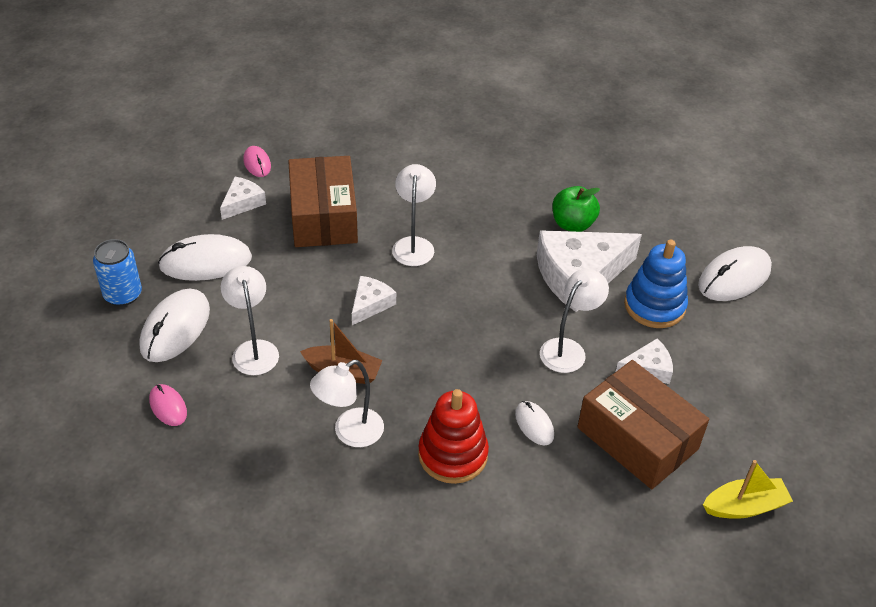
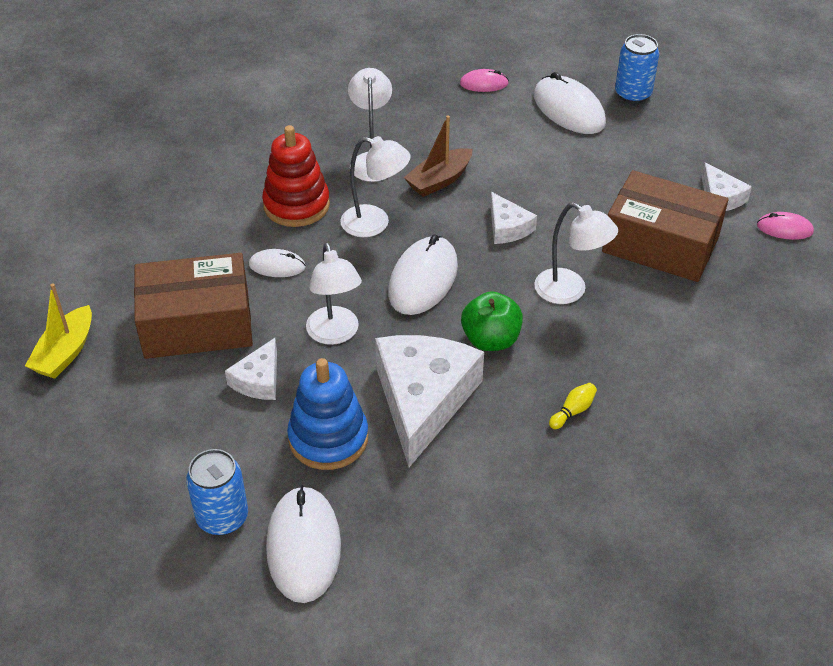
camera: 125 degrees right, 0 degrees up
white mouse [158,234,252,281] -> white mouse moved to [388,234,458,315]
white lamp [221,266,279,375] -> white lamp moved to [340,136,411,237]
green apple [552,186,600,232] -> green apple moved to [461,291,523,351]
none -> blue can [186,449,248,535]
none -> yellow bowling pin [549,383,597,429]

